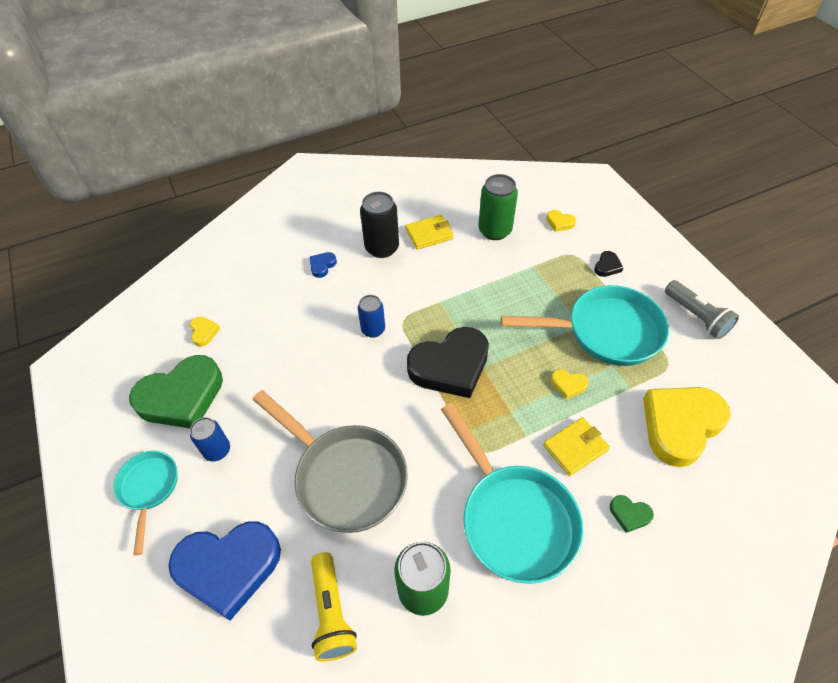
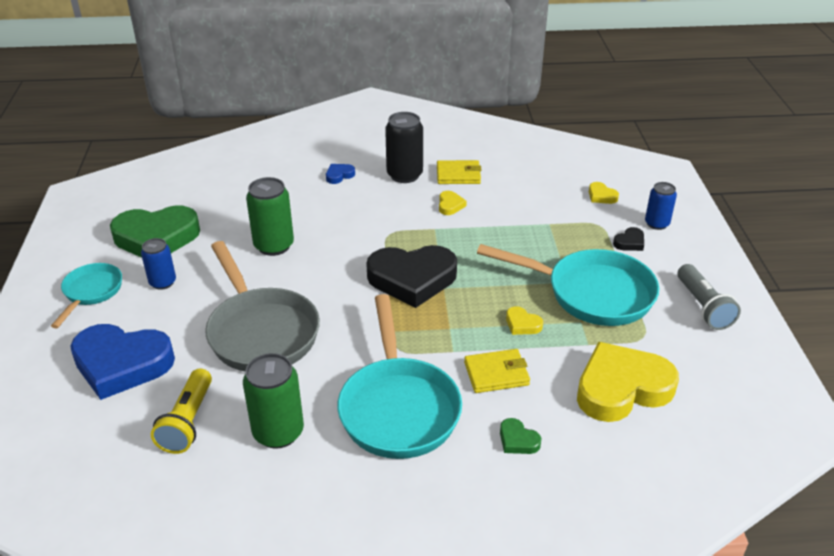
camera: 20 degrees right, 15 degrees down
yellow heart [190,317,220,347] -> yellow heart moved to [439,191,467,215]
blue can [358,295,385,338] -> blue can moved to [645,182,677,230]
green can [478,174,518,240] -> green can moved to [246,177,294,256]

